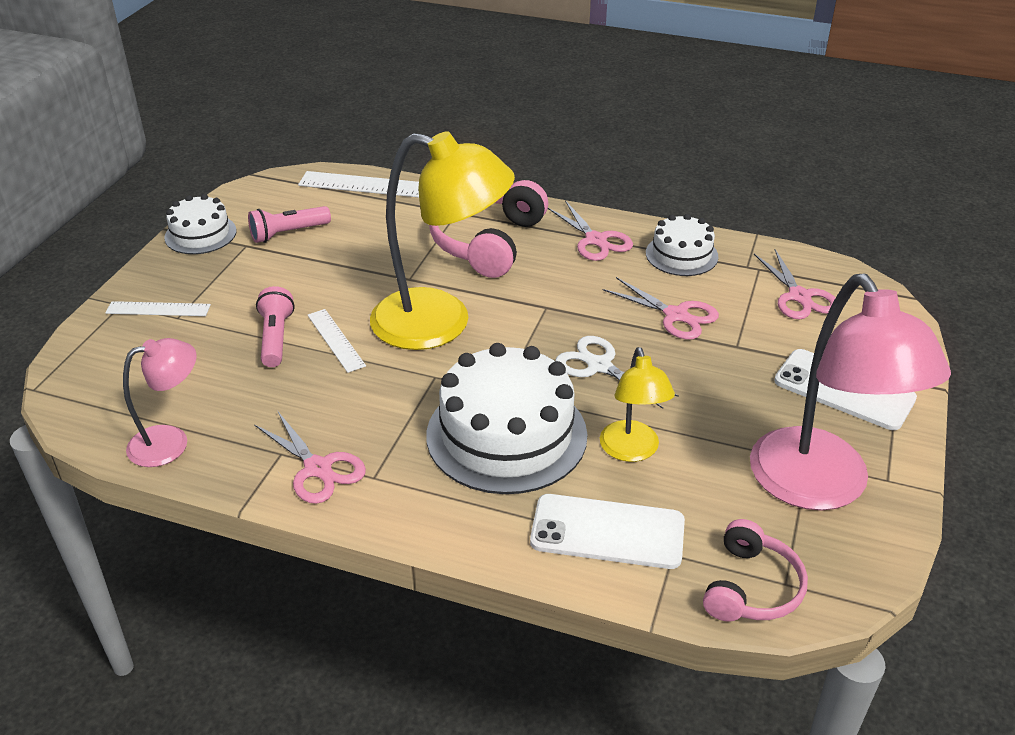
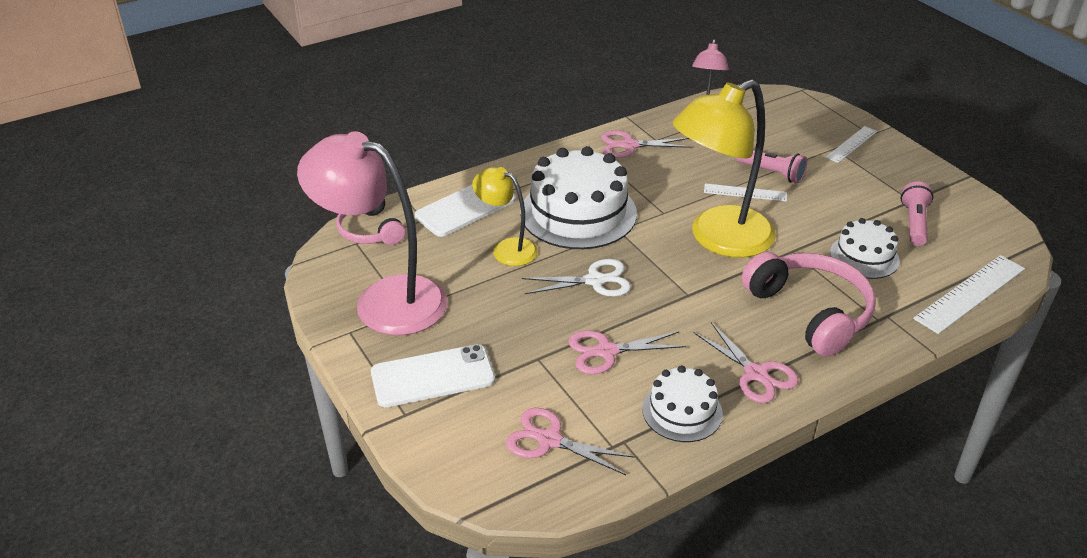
camera: 130 degrees right, 0 degrees up
white cake [164,194,236,254] -> white cake moved to [830,218,900,279]
pink scissors [548,201,633,261] -> pink scissors turned 135 degrees counterclockwise [694,322,799,403]

